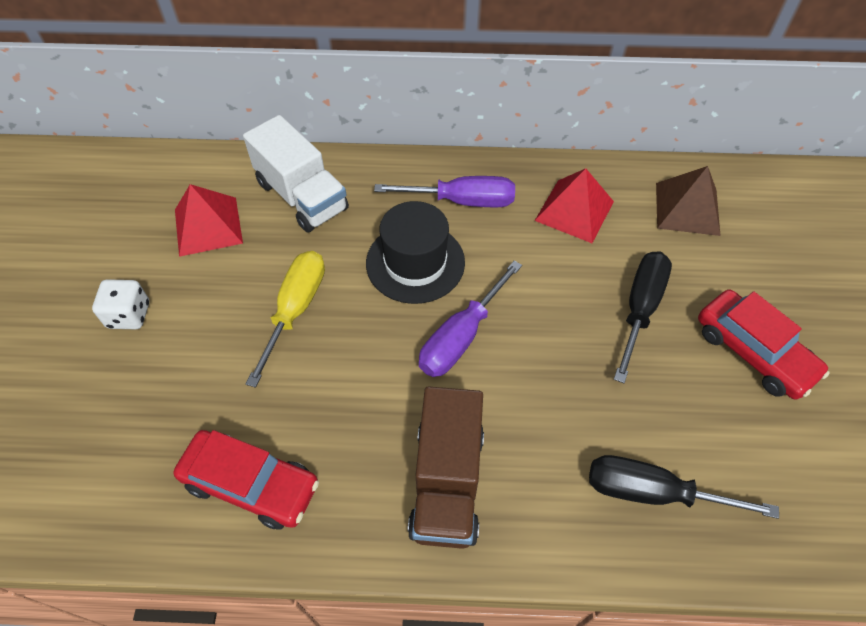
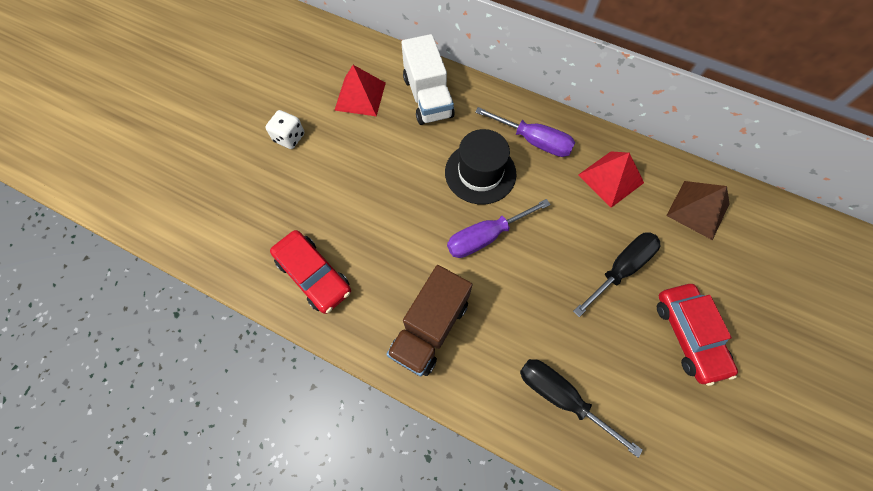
camera: 25 degrees right, 10 degrees up
yellow screwdriver [246,251,325,388] -> none

